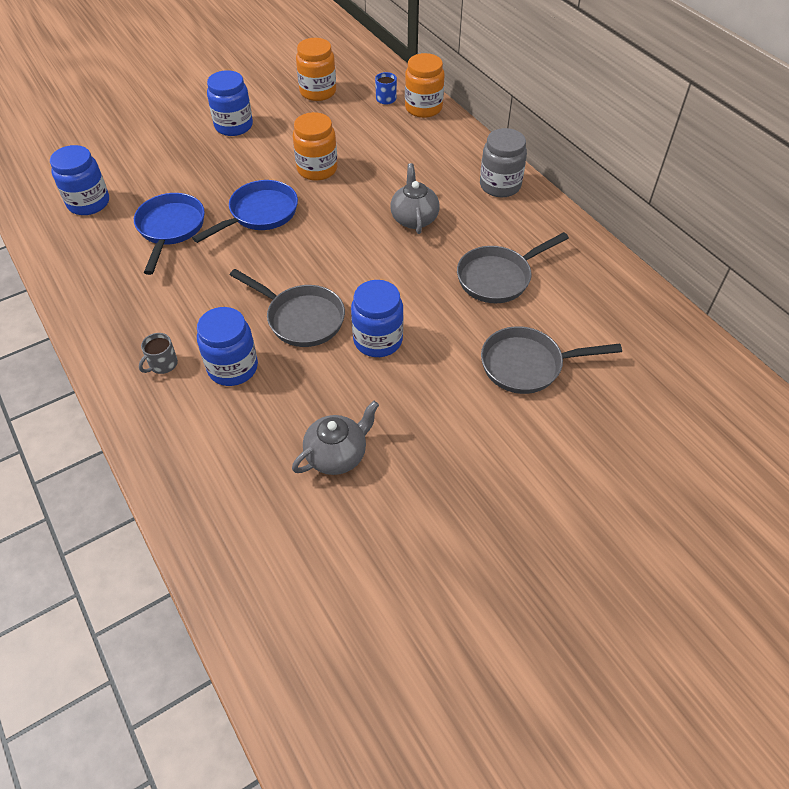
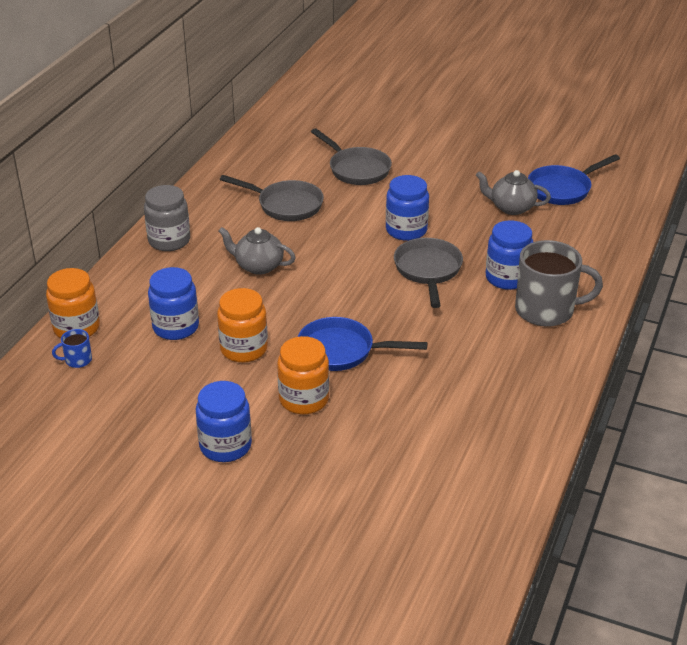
camera: 125 degrees left, 15 degrees down
blue jar [50,145,109,215] -> blue jar moved to [148,267,199,340]
blue pan [134,193,205,275] -> blue pan moved to [528,154,620,205]
grey mug [139,333,178,374] -> grey mug [515,240,603,327], size x2.32
orange jar [296,38,336,101] -> orange jar moved to [277,336,329,414]
grey teapot [390,163,440,234] -> grey teapot turned 60 degrees clockwise [218,227,296,275]

